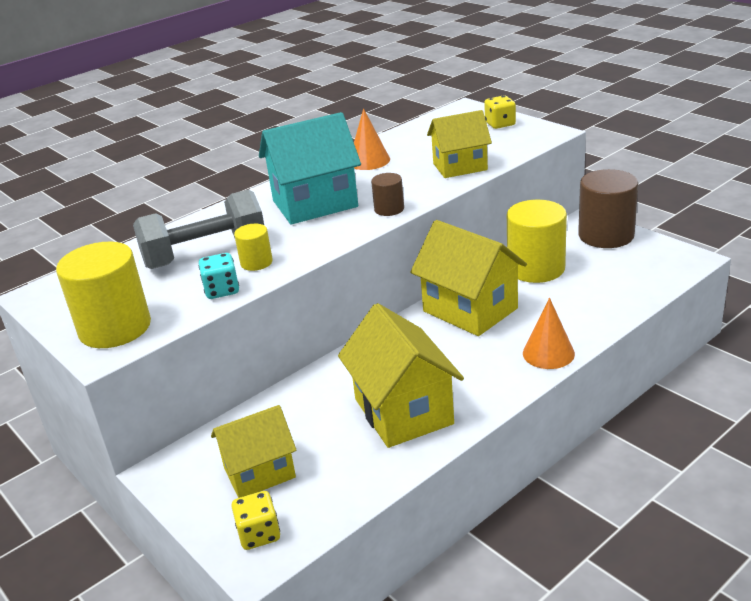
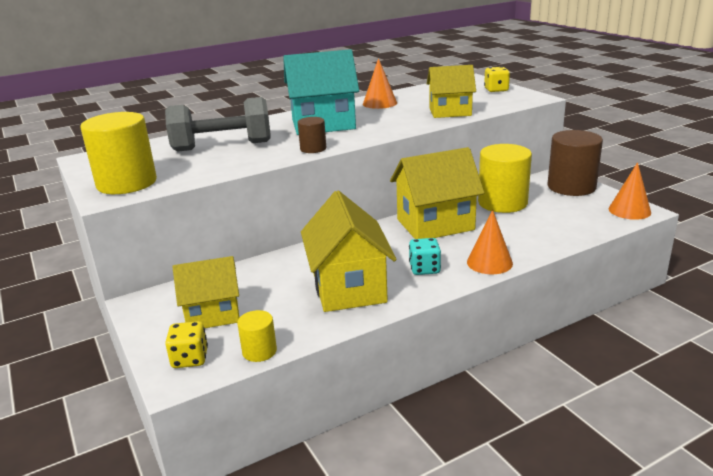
camera: 10 degrees right, 5 degrees down
turquoise dice [199,253,239,299] -> turquoise dice moved to [409,238,441,275]
yellow cylinder [234,224,273,271] -> yellow cylinder moved to [237,310,277,362]
brown cylinder [371,173,404,216] -> brown cylinder moved to [298,117,326,153]
yellow house [410,220,527,336] -> yellow house turned 75 degrees counterclockwise [390,147,484,239]
none -> orange cone [609,162,651,220]

